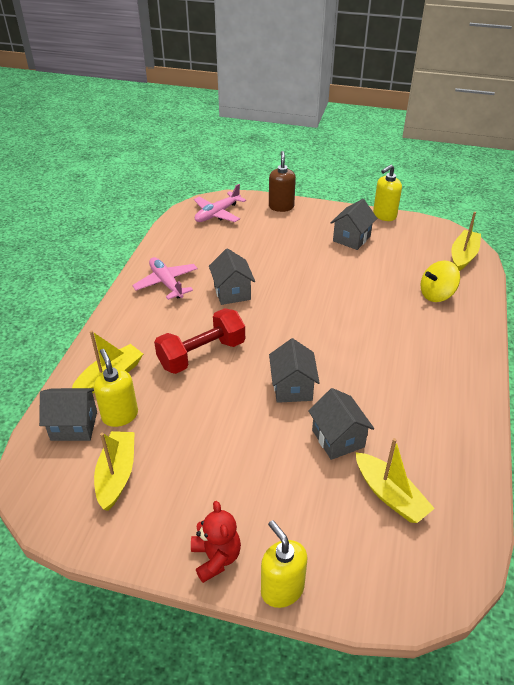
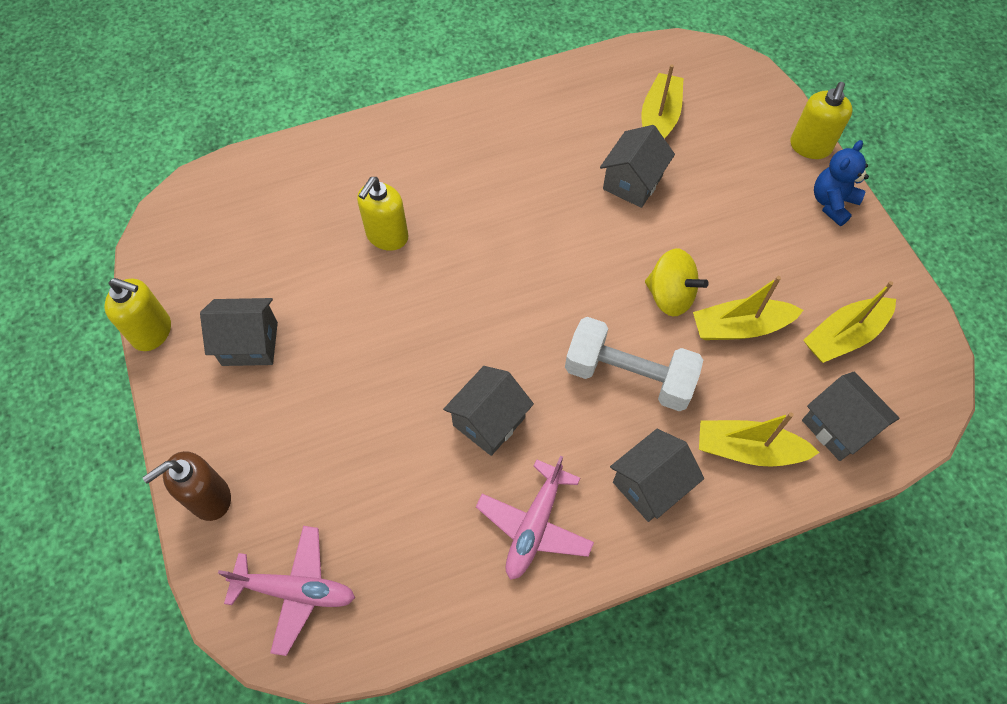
camera: 125 degrees left, 20 degrees up
yellow soap dispenser [94,349,138,427] -> yellow soap dispenser moved to [357,177,408,251]
red dumbbell [154,308,245,374] -> white dumbbell [565,317,703,411]
red teddy bear [191,501,241,583] -> blue teddy bear [814,140,869,226]
grey house [269,338,320,403] -> grey house moved to [610,429,704,522]
yellow spinning top [420,260,460,302] -> yellow spinning top moved to [645,249,709,316]
yellow boat [452,212,481,271] -> yellow boat moved to [693,276,804,340]

